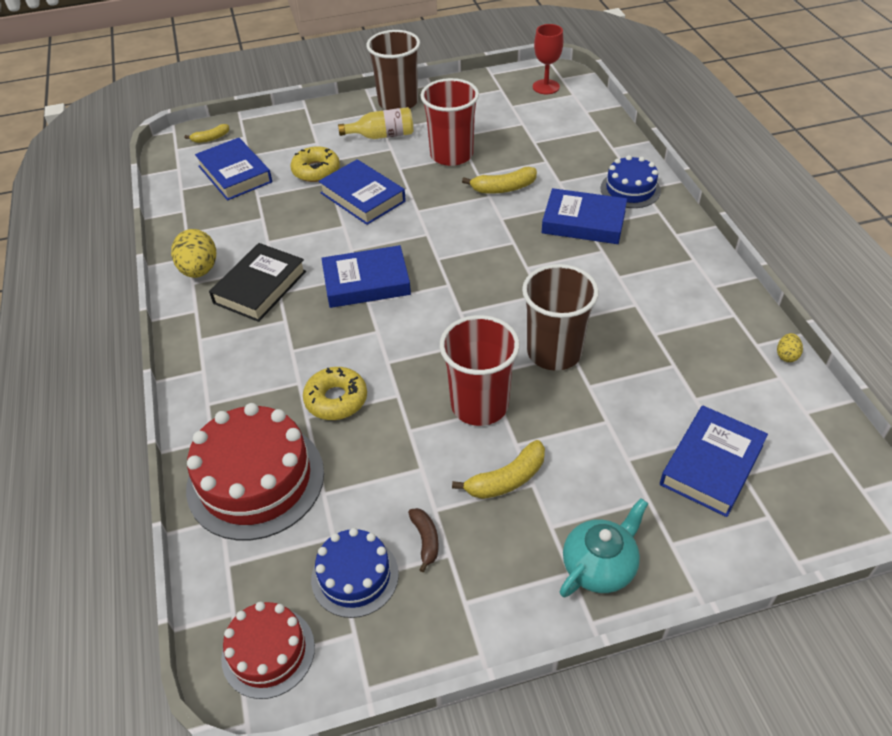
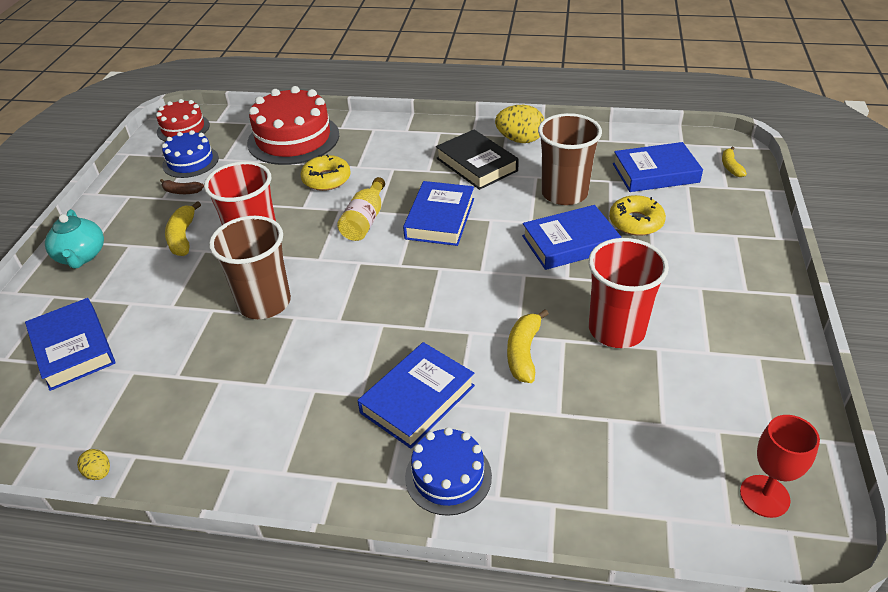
camera: 115 degrees right, 5 degrees down
yellow bottle [338,107,413,139] -> yellow bottle moved to [337,177,385,241]
brown cup [366,30,420,110] -> brown cup moved to [538,113,602,205]

